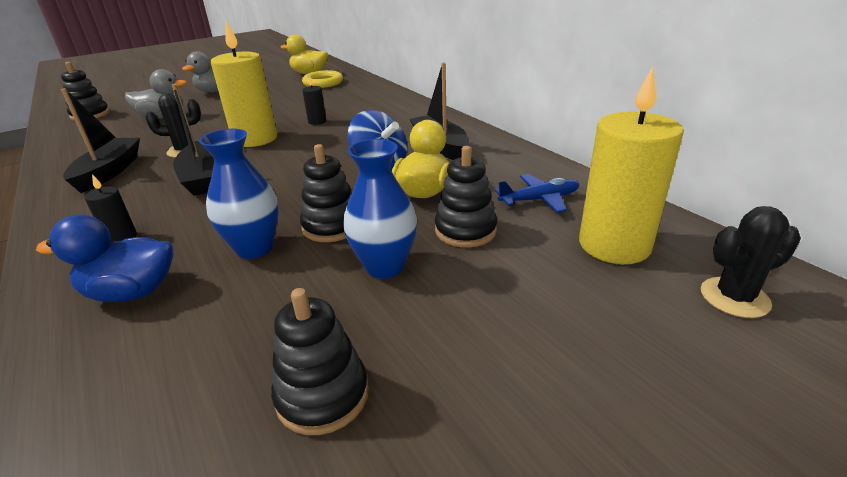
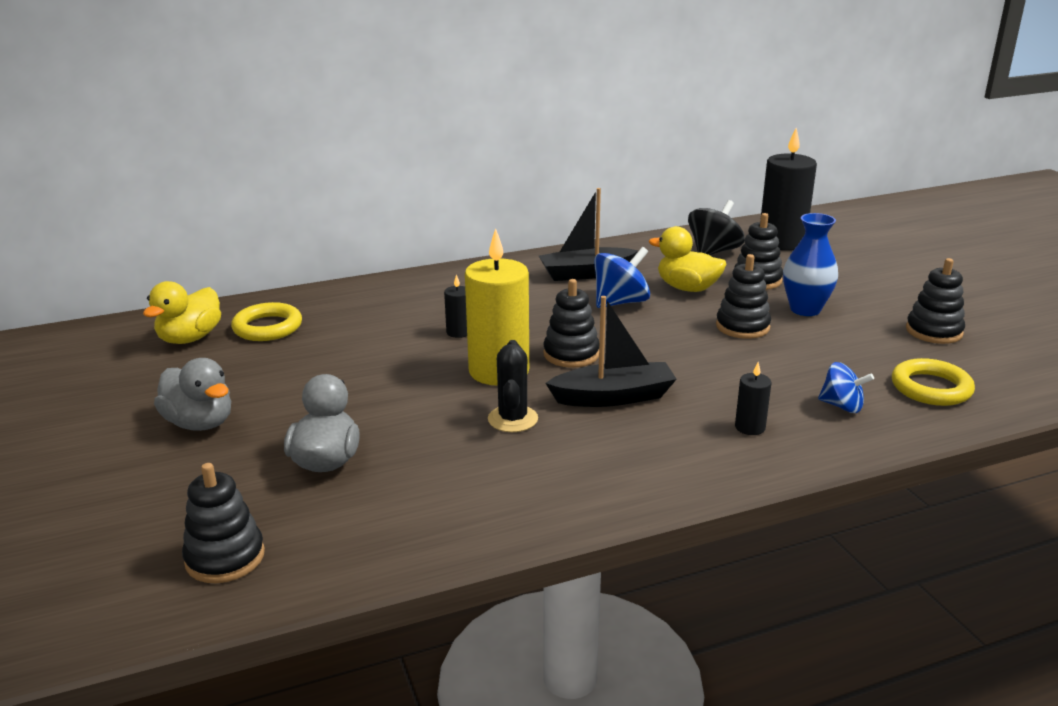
camera: 80 degrees left, 5 degrees down
blue duck [36,215,174,302] -> blue spinning top [818,362,874,413]
black boat [61,88,140,193] -> none
blue vase [199,129,279,259] -> none
blue plane [495,174,579,213] -> black spinning top [688,200,745,255]
yellow candle [579,66,684,264] -> black candle [760,128,817,251]
black cactus [701,206,801,318] -> none
none -> black stacking toy [543,279,599,368]
none -> yellow ring [892,358,975,406]

